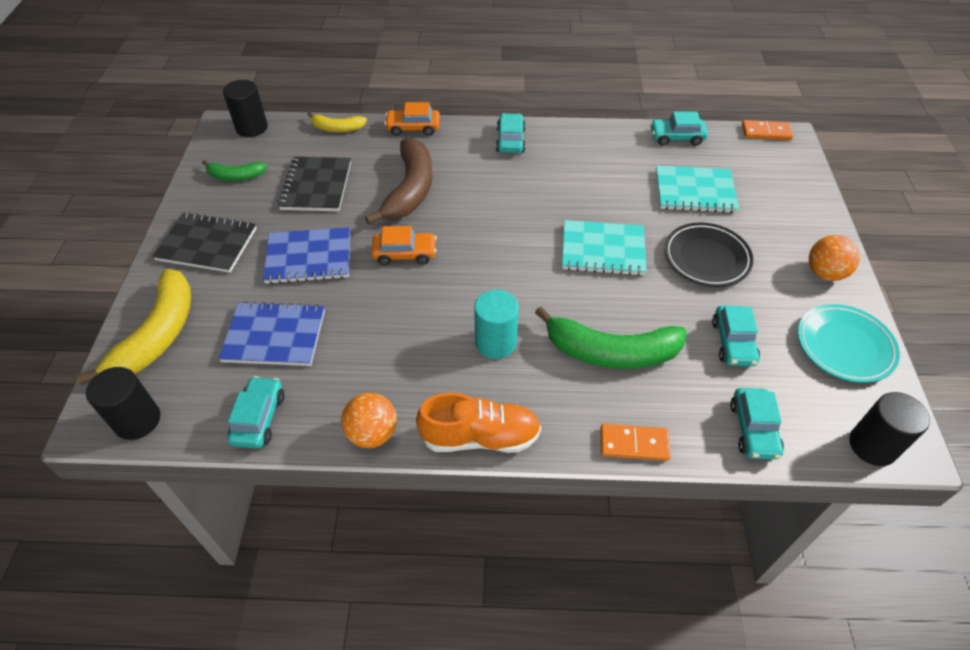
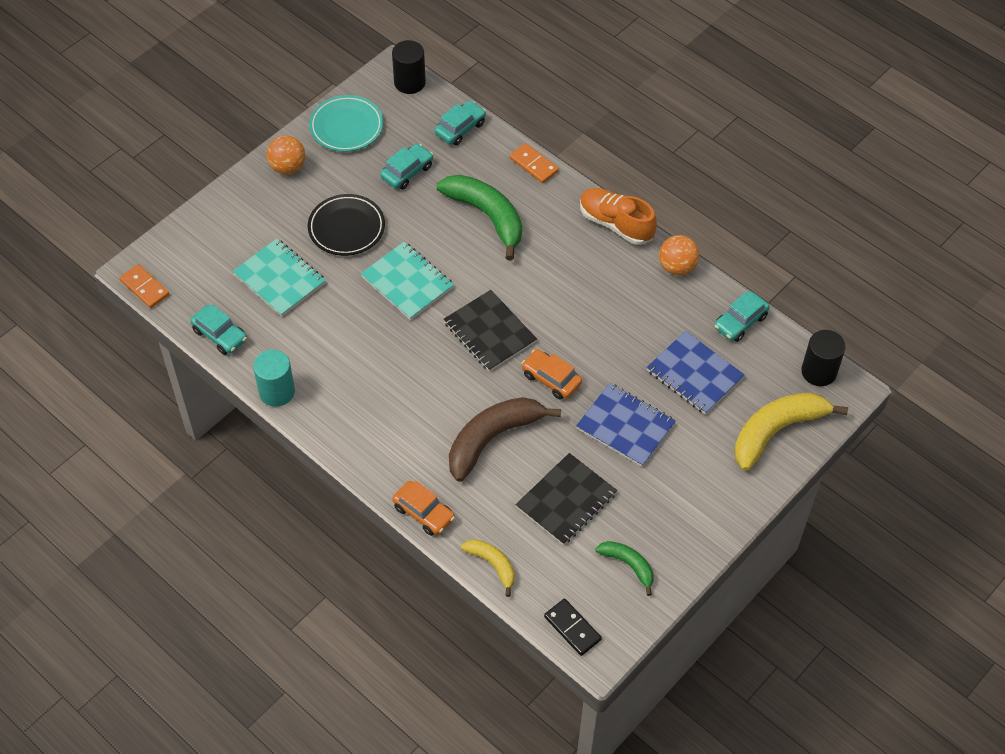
camera: 140 degrees left, 5 degrees up
black notebook [152,212,257,273] -> black notebook moved to [443,290,537,372]
black cylinder [223,80,268,137] -> black domino [544,599,602,656]
turquoise cylinder [474,290,519,359] -> turquoise cylinder moved to [253,350,295,407]
turquoise car [496,113,526,153] -> none

